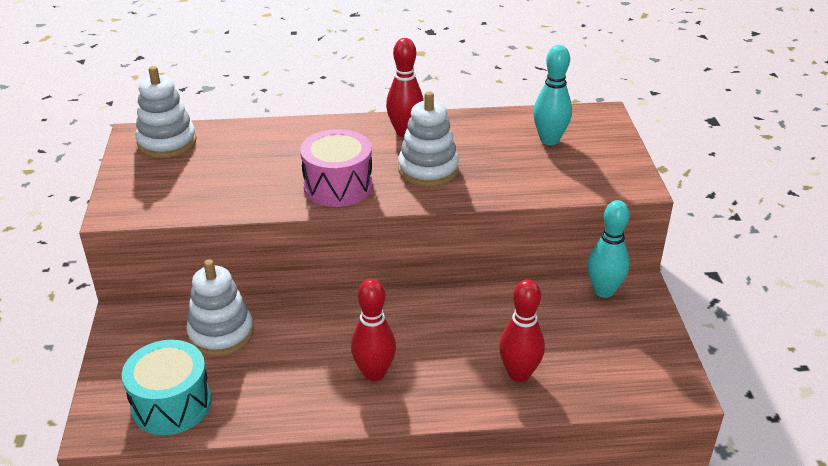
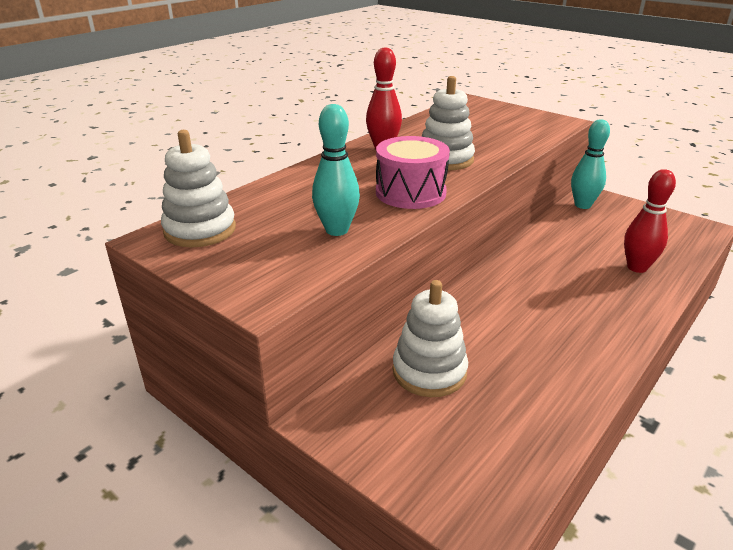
camera: 45 degrees left, 5 degrees down
turquoise drum [122,340,212,435] -> none
red bowling pin [351,279,396,381] -> none
turquoise bowling pin [533,45,572,145] -> turquoise bowling pin moved to [312,104,360,236]

